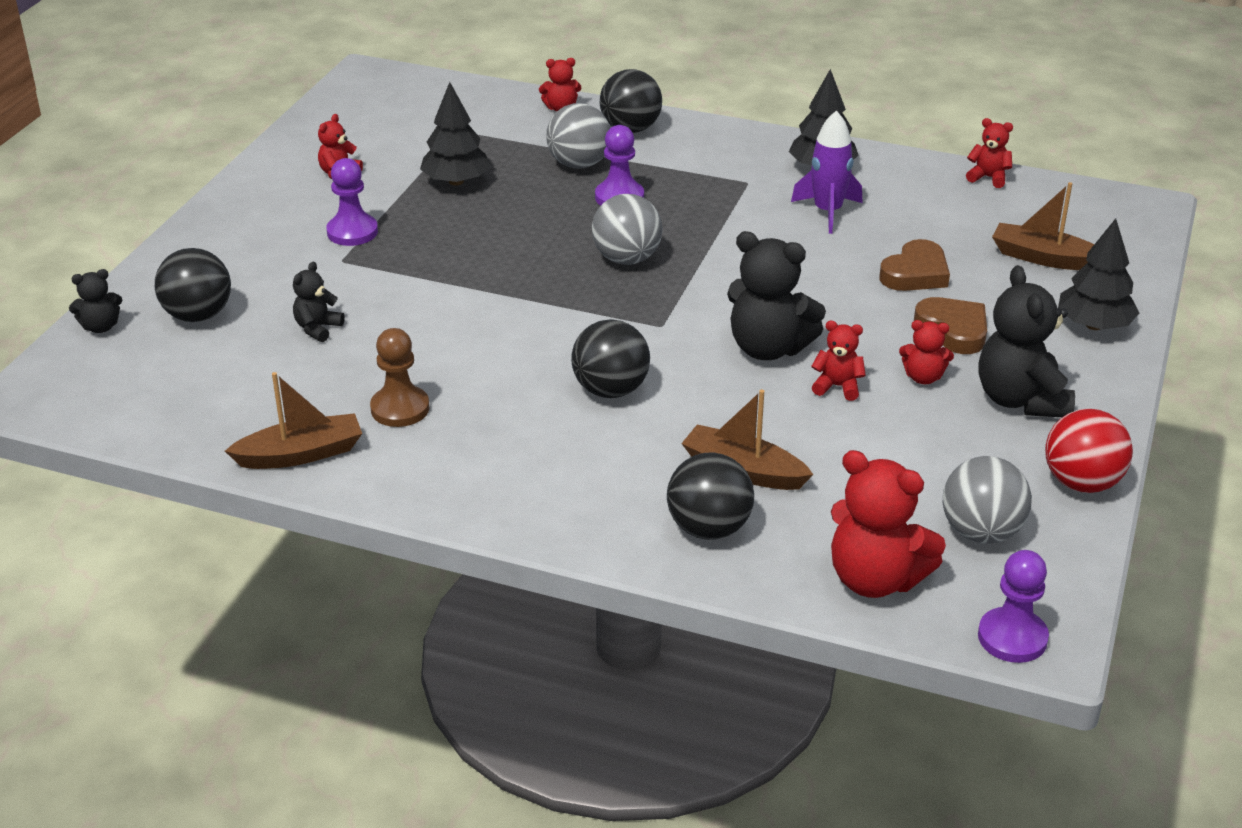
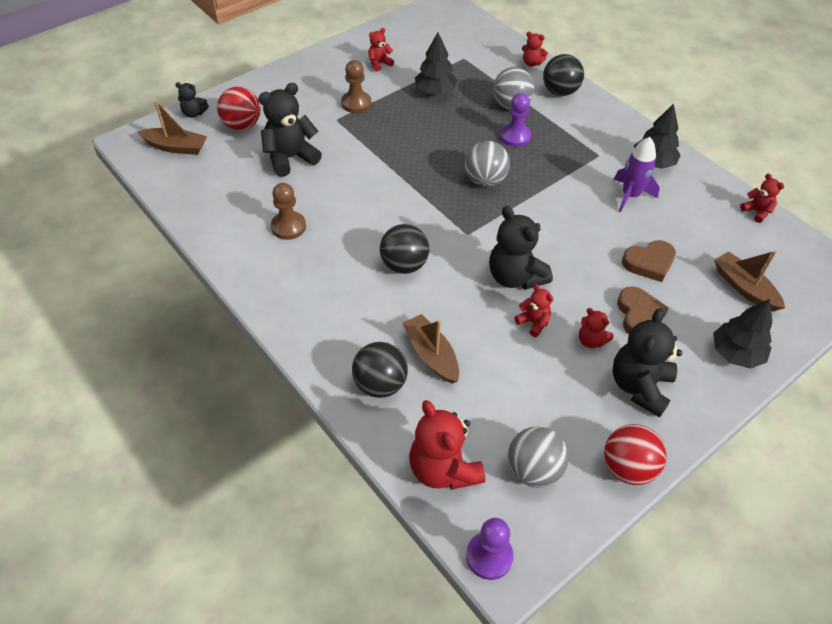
camera: 30 degrees right, 15 degrees up
black ball [155,248,231,322] -> red ball [217,87,261,130]
brown boat [225,372,362,469] -> brown boat moved to [138,101,207,155]
black teddy bear [293,262,345,342] -> black teddy bear [258,83,322,177], size x1.94
purple pawn [327,158,378,246] -> brown pawn [341,60,371,113]

